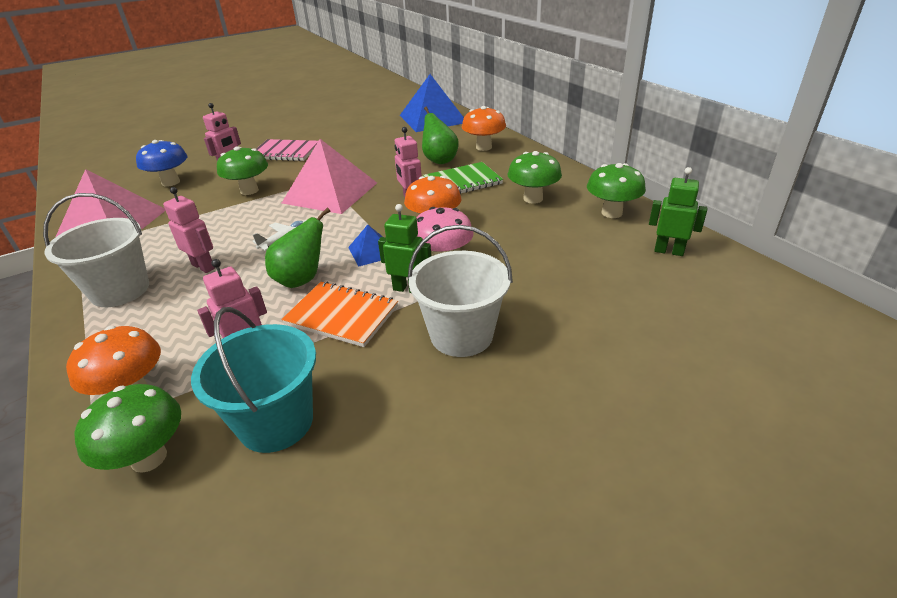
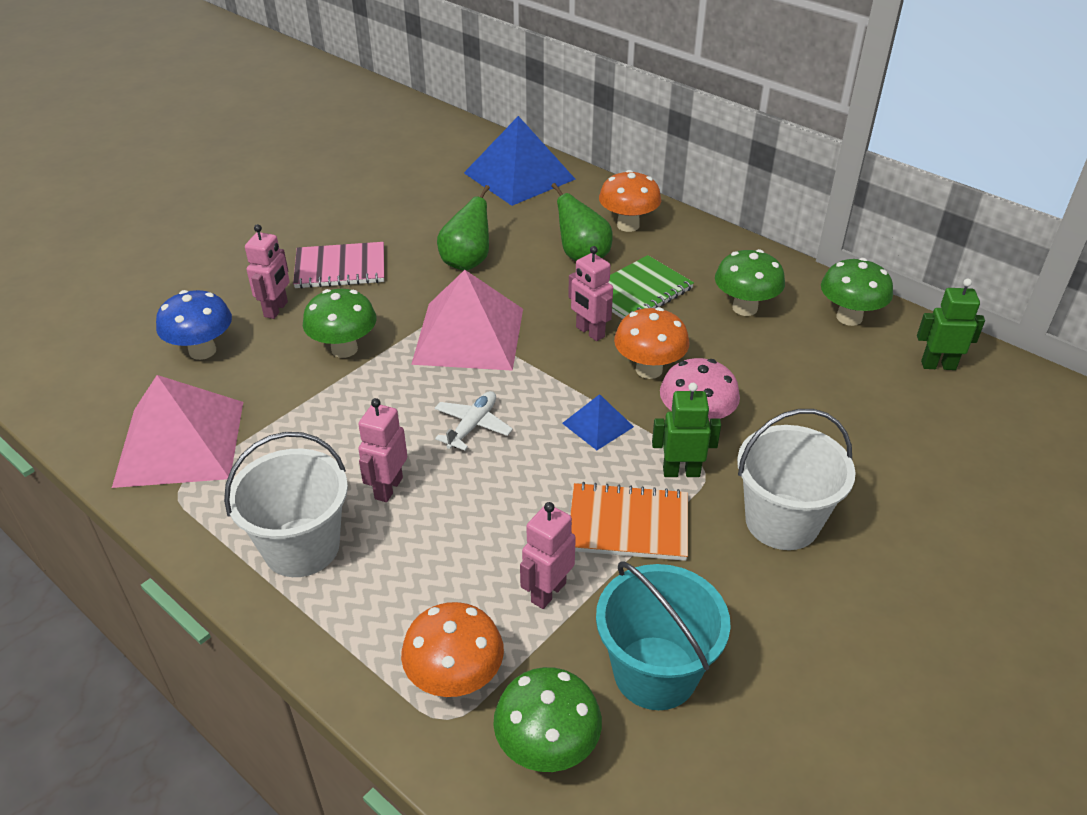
camera: 20 degrees left, 5 degrees up
pink robot [163,187,215,273] -> pink robot turned 90 degrees counterclockwise [358,398,407,502]
green pear [265,208,331,288] -> green pear moved to [437,185,490,271]

